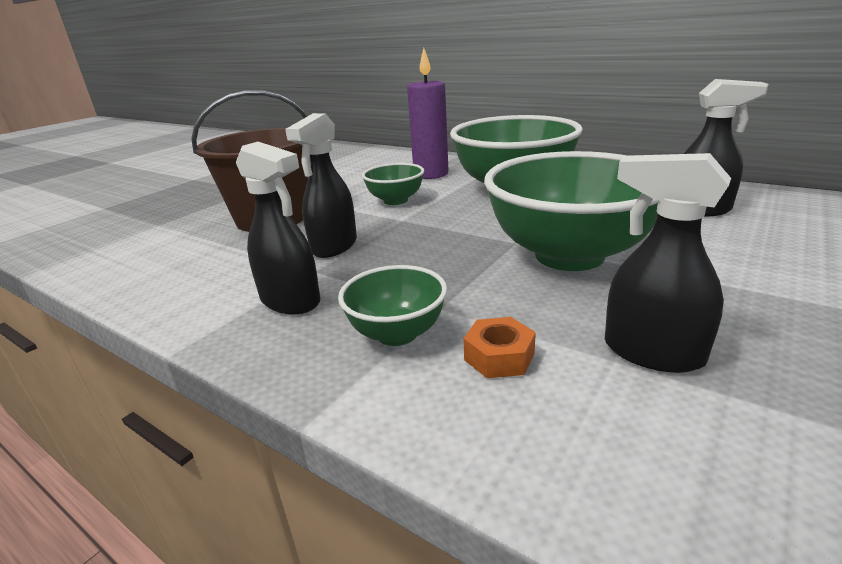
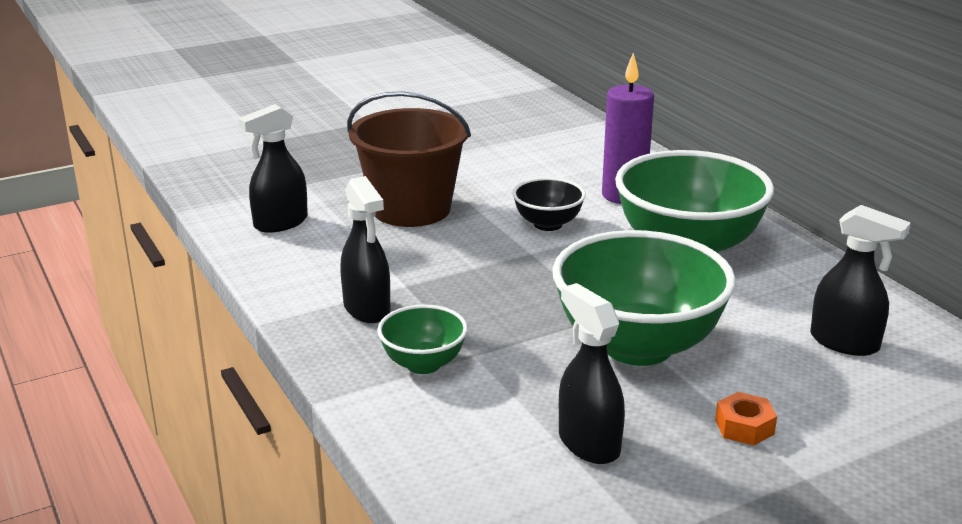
camera: 25 degrees right, 0 degrees up
black spray bottle [286,113,357,258] -> black spray bottle moved to [238,104,308,233]
green bowl [362,163,424,205] -> black bowl [512,177,586,231]
orange nut [463,317,536,378] -> orange nut moved to [715,392,777,446]

